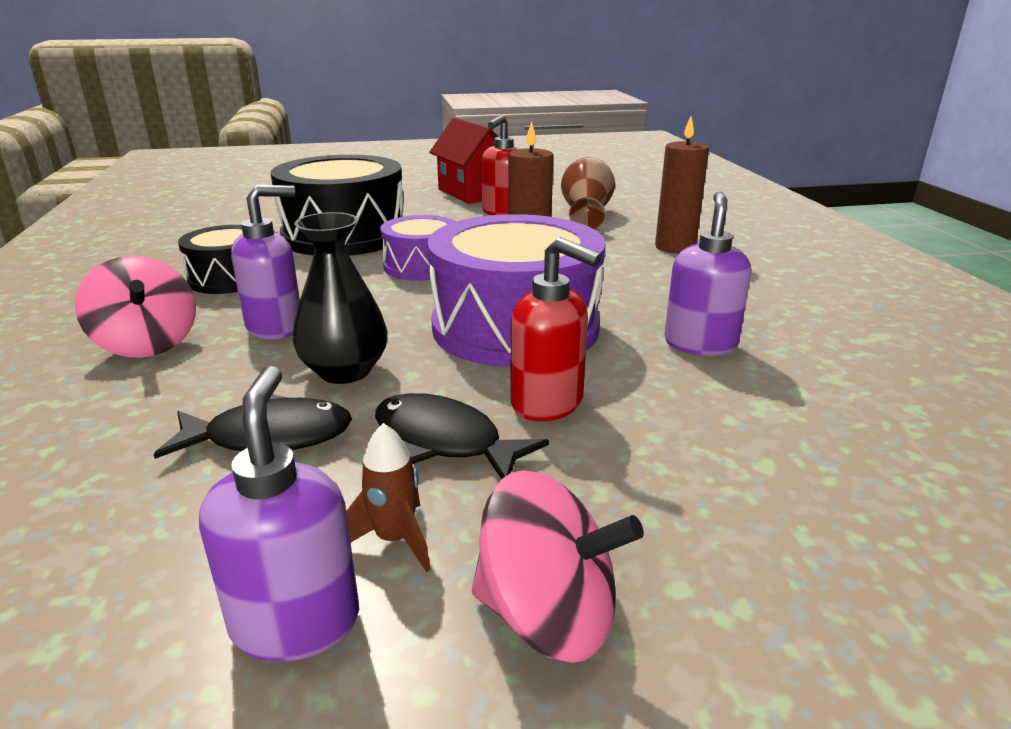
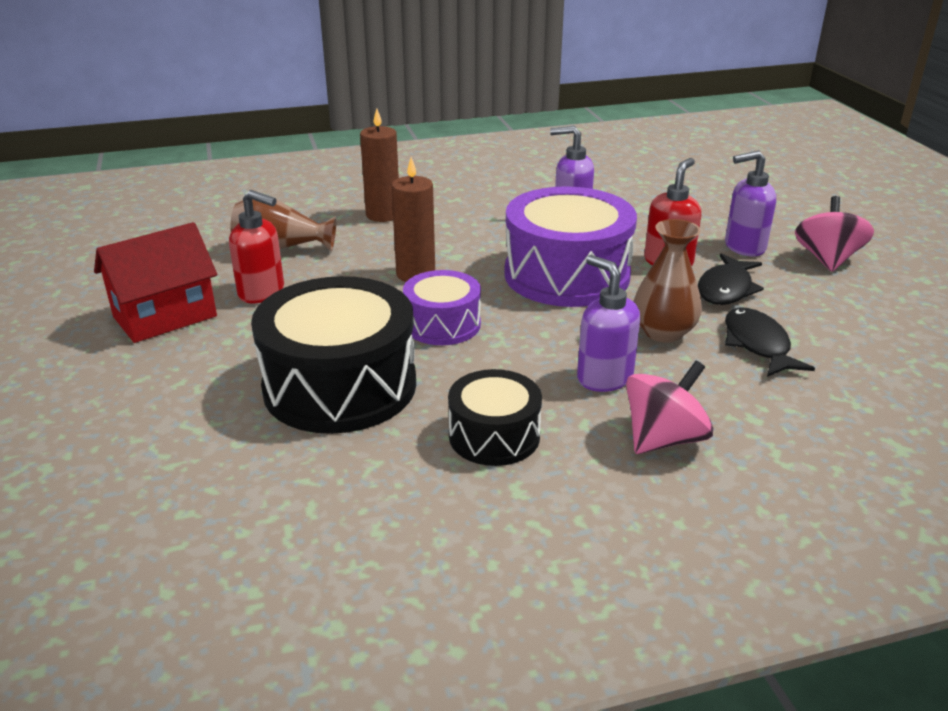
camera: 95 degrees left, 5 degrees up
purple soap dispenser [199,366,359,662] -> purple soap dispenser moved to [725,151,776,256]
black vase [293,212,388,384] -> brown vase [633,219,702,343]
brown rocket [346,423,431,572] -> none

